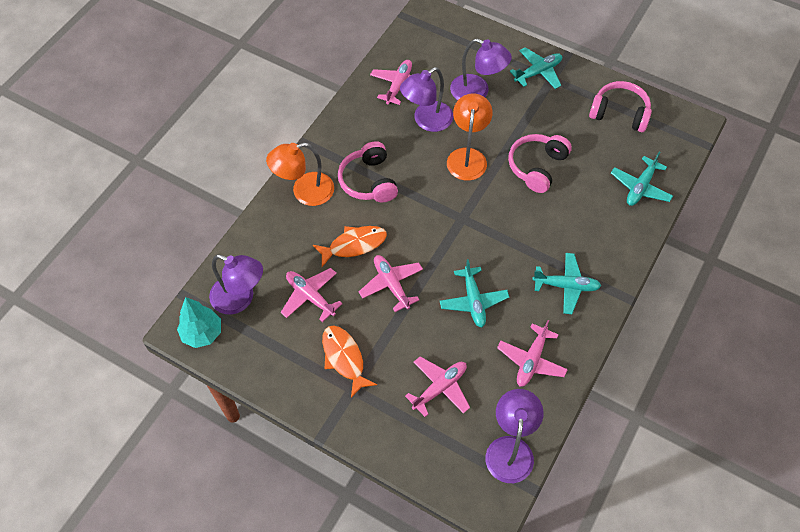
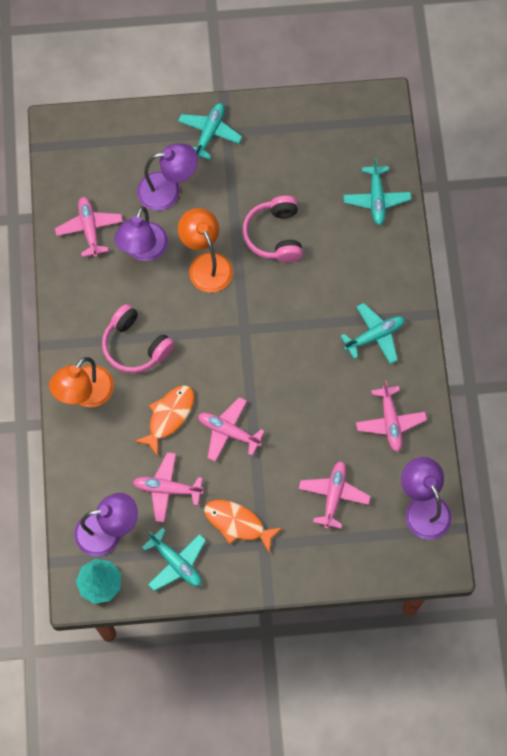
camera: 35 degrees left, 10 degrees up
turquoise plane [440,259,509,327] -> turquoise plane moved to [142,527,206,591]
pink headphones [589,81,652,132] -> none

